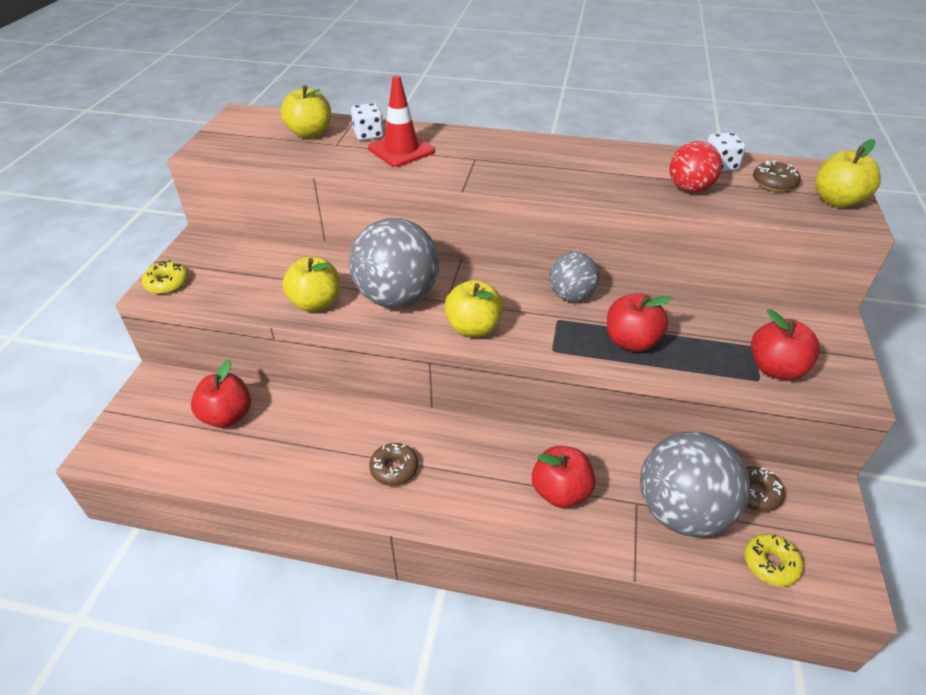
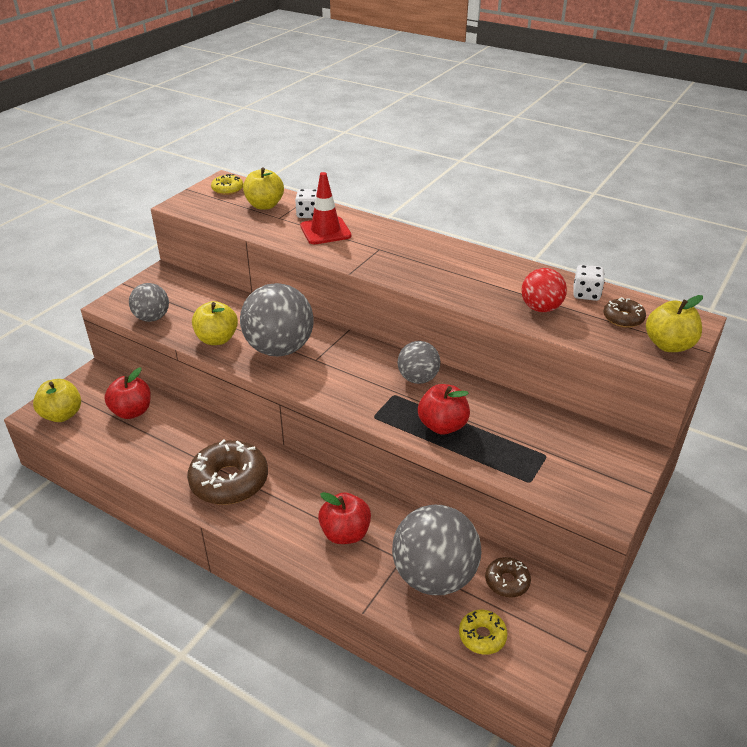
camera: 20 degrees right, 5 degrees down
yellow donut [142,260,188,294] -> yellow donut moved to [211,174,243,195]
brown donut [369,443,418,486] -> brown donut [187,439,268,505], size x1.99
yellow apple [445,280,503,337] -> yellow apple moved to [33,379,81,422]
red apple [751,310,820,380] -> none
none -> grey ball [129,283,169,322]

